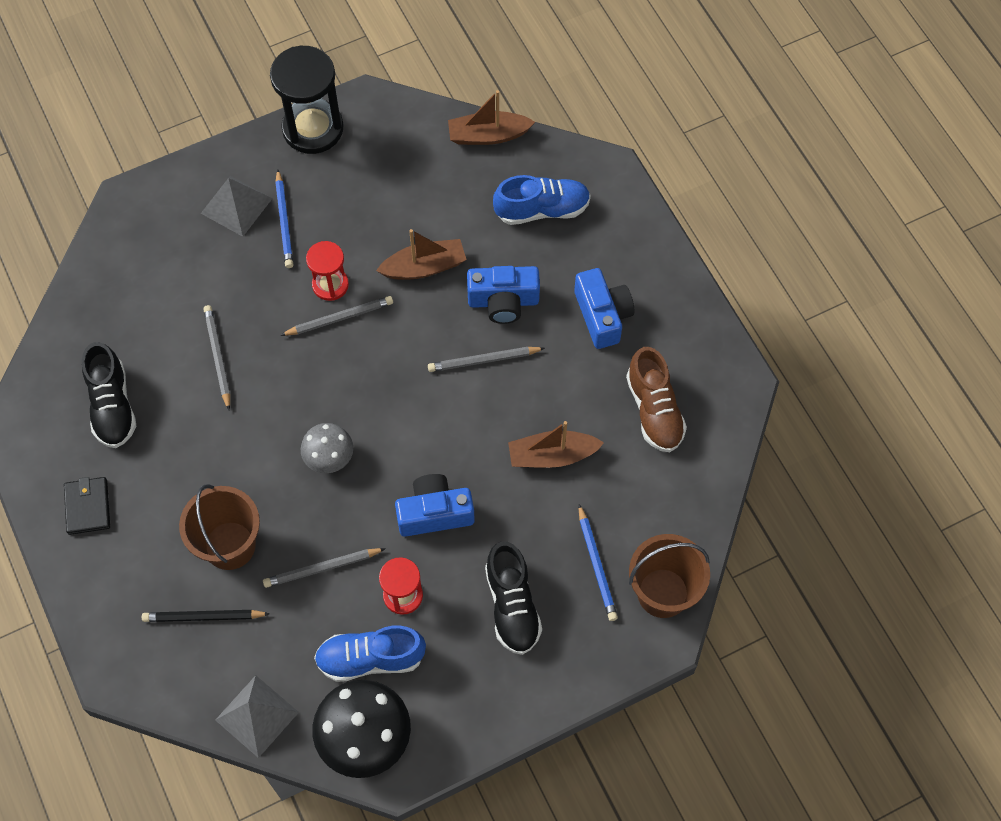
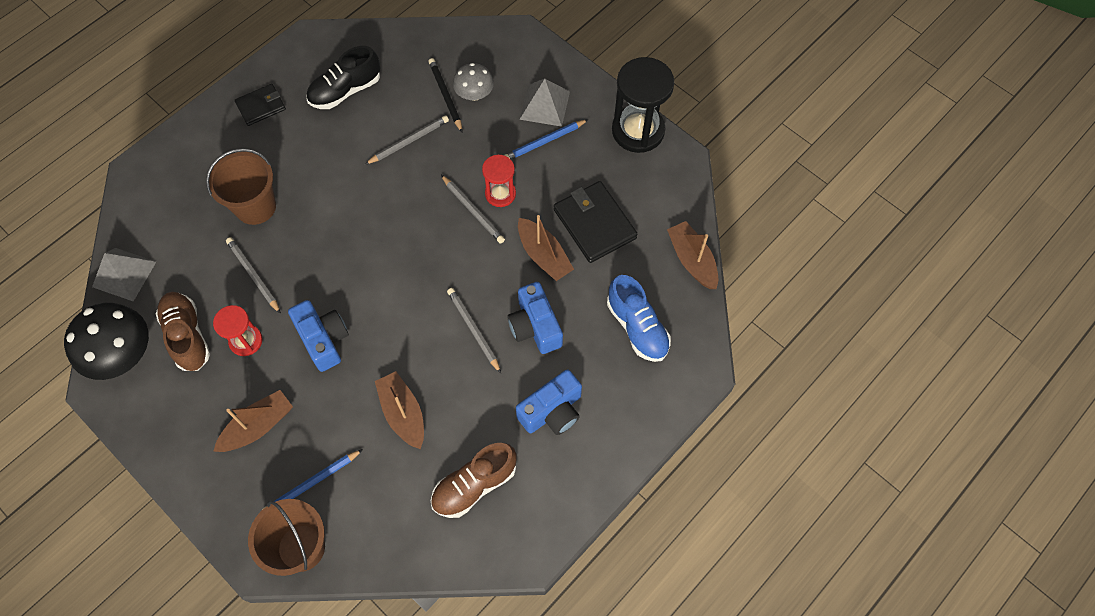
camera: 70 degrees right, 0 degrees up
black pencil [142,610,270,622] -> black pencil moved to [428,58,462,132]
grey mushroom [301,423,353,473] -> grey mushroom moved to [453,63,494,101]
blue shoe [314,625,426,682] -> brown shoe [156,292,210,371]
black shoe [485,541,542,655] -> brown boat [213,390,293,452]
none -> black wallet [554,181,638,263]

